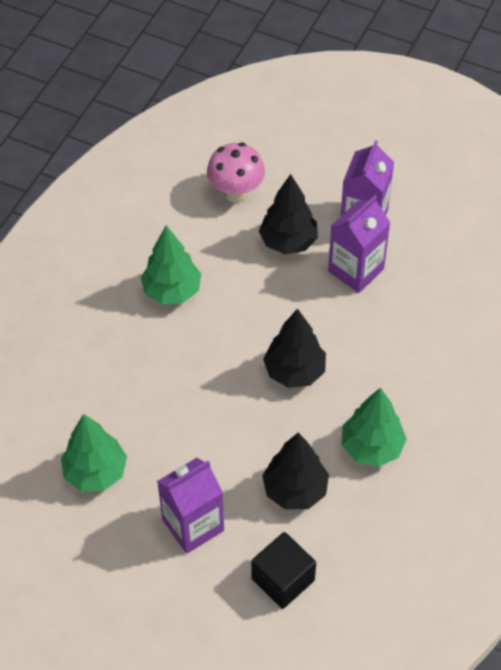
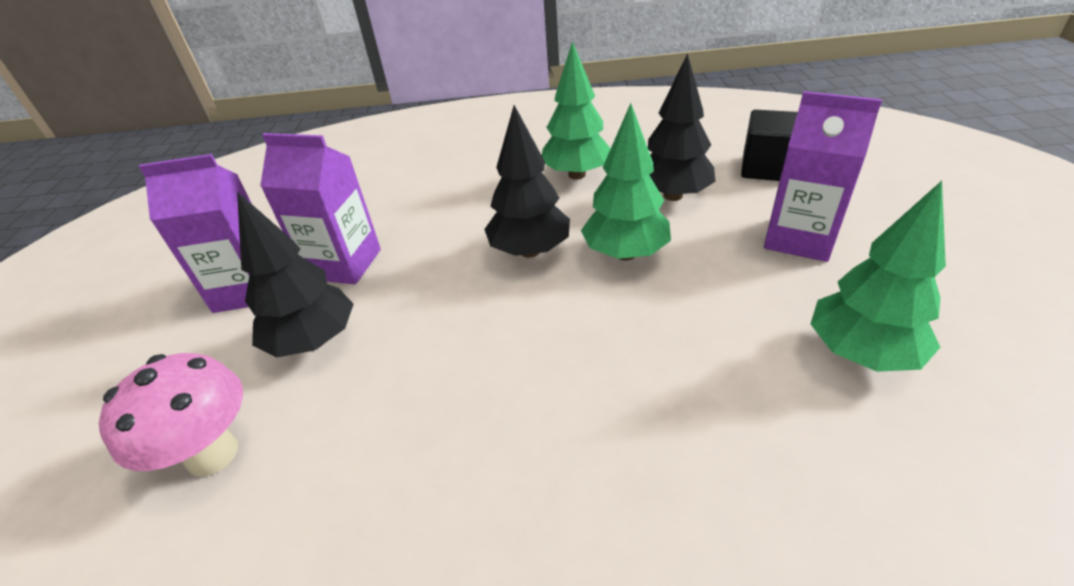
camera: 115 degrees left, 15 degrees down
green tree [141,225,201,304] -> green tree moved to [581,103,671,261]

